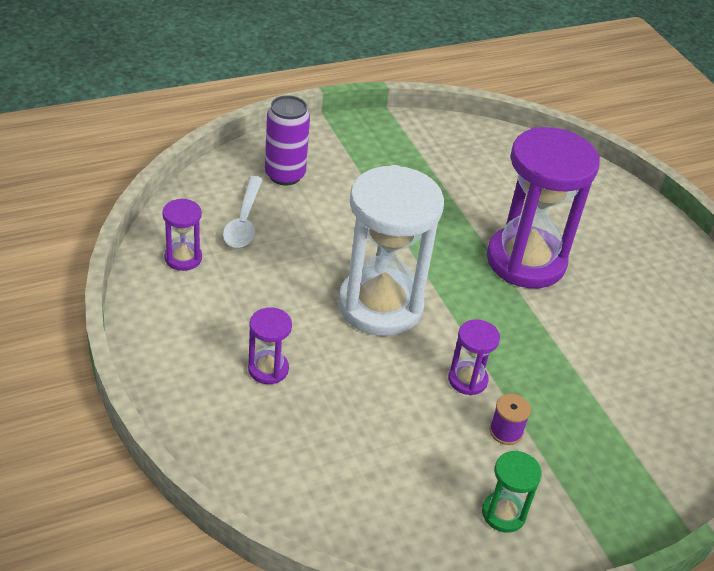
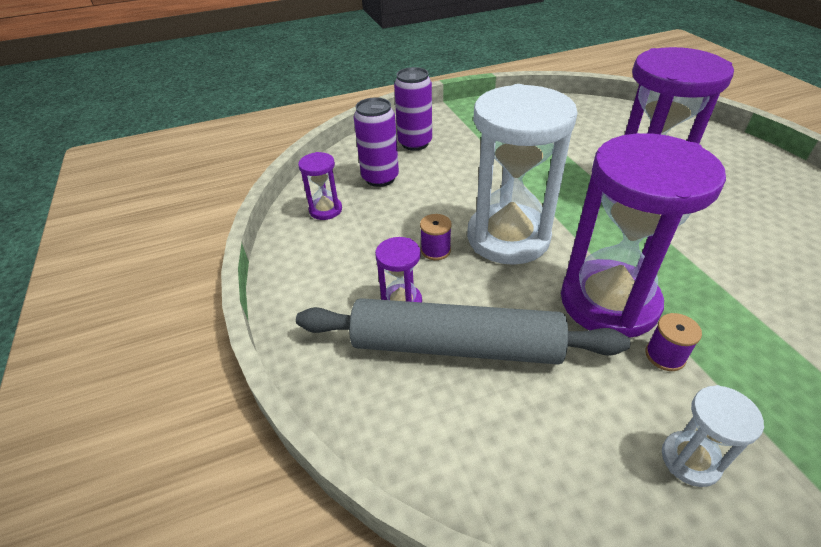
camera: 10 degrees right, 0 degrees up
white spoon [223,176,263,248] -> purple can [354,98,399,187]
purple hourglass [448,319,500,395] -> purple hourglass [561,133,726,338], size x2.27
green hourglass [482,450,542,533] -> white hourglass [662,385,764,487]
none -> grey rolling pin [296,298,630,365]
none -> purple spool [420,214,452,260]

